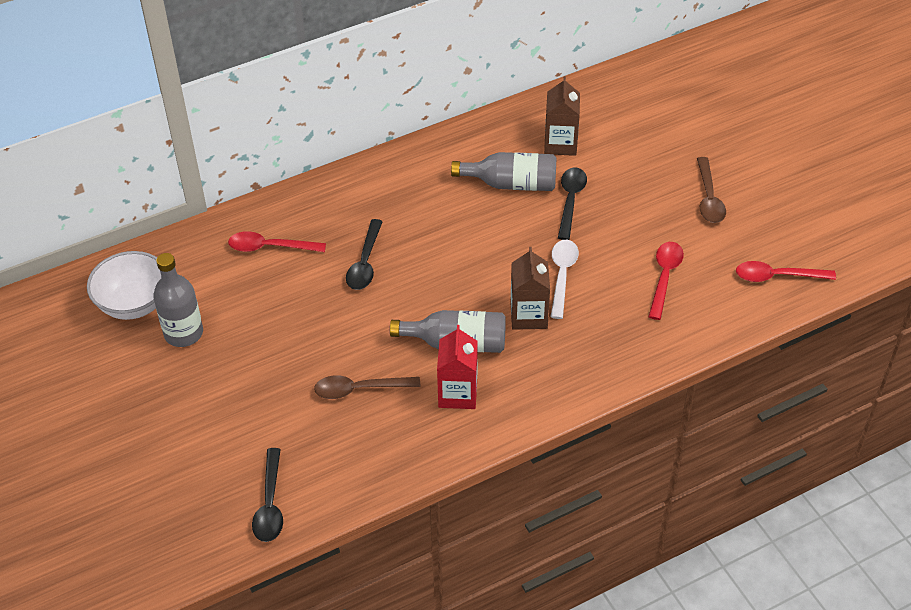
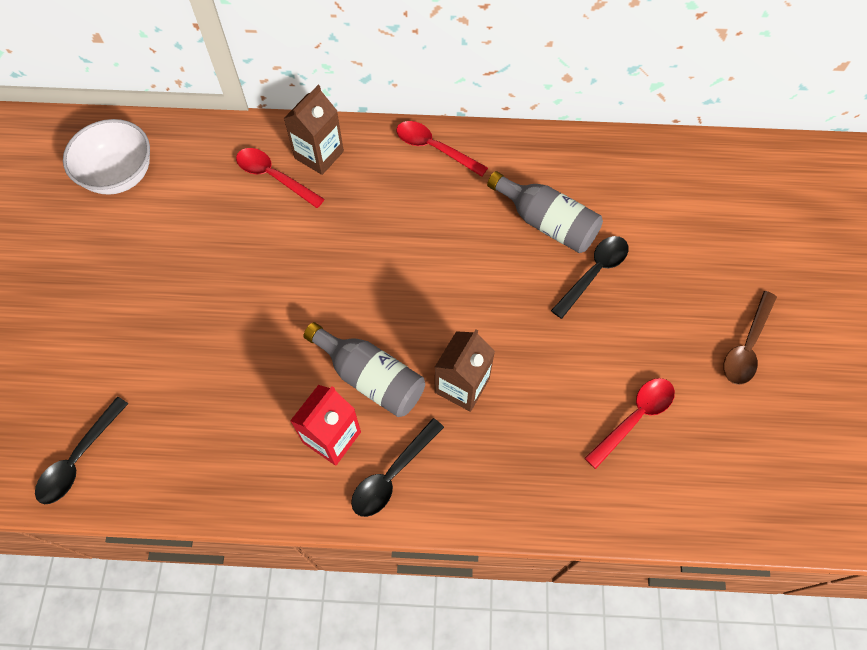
camera: 30 degrees right, 15 degrees up
grey bottle [153,253,203,347] -> none
brown spoon [314,375,421,399] -> none
black spoon [346,219,383,290] -> black spoon moved to [351,418,444,517]
brown carton [544,76,580,156] -> brown carton moved to [283,85,344,175]
white spoon [551,240,579,319] -> none
red spoon [736,261,836,282] -> red spoon moved to [396,121,488,177]

